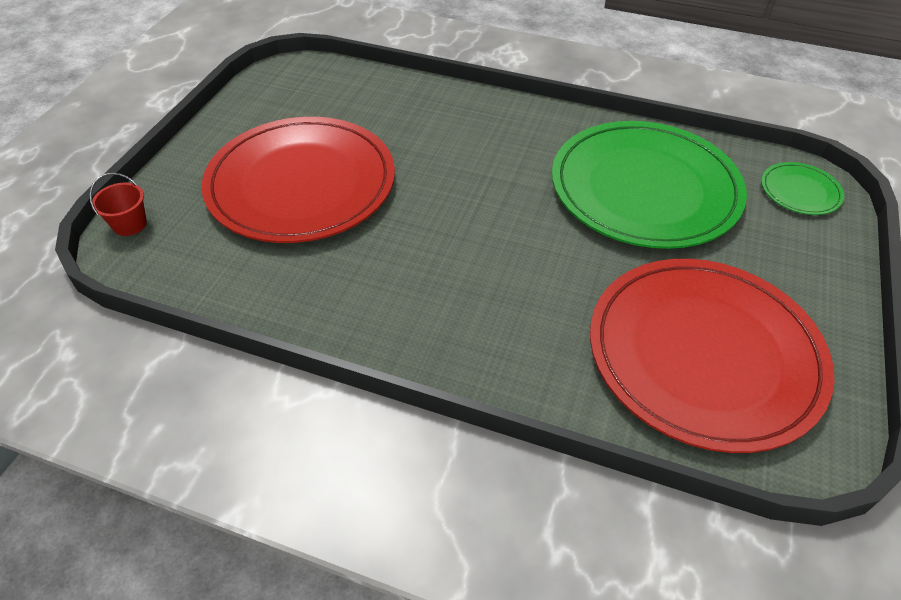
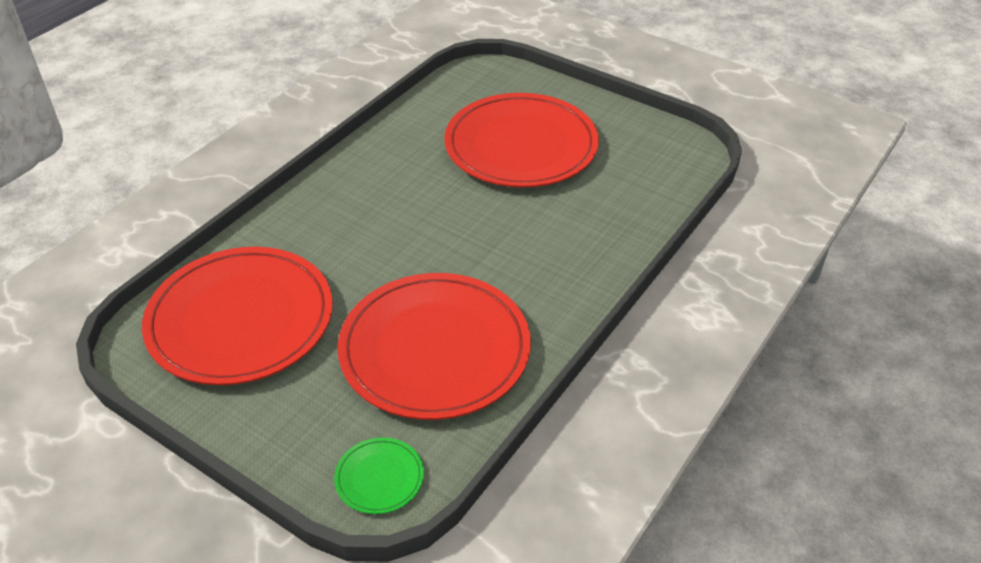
camera: 105 degrees right, 5 degrees down
red bucket [89,173,147,236] -> none
green plate [552,121,747,249] -> red plate [338,273,531,420]

